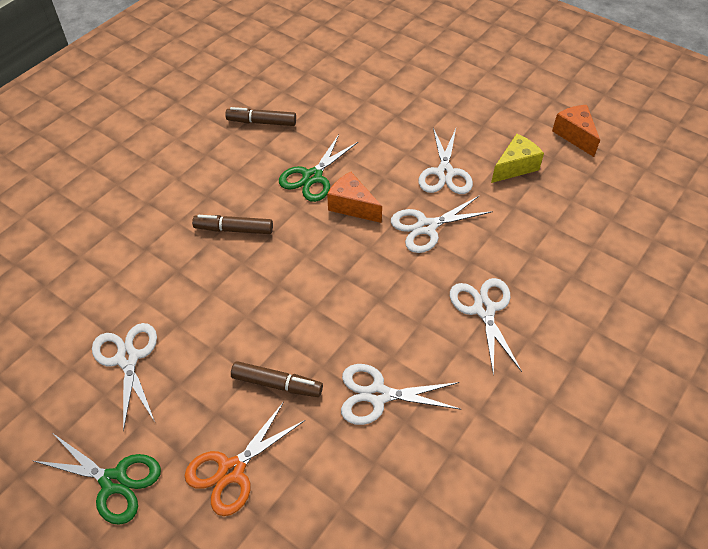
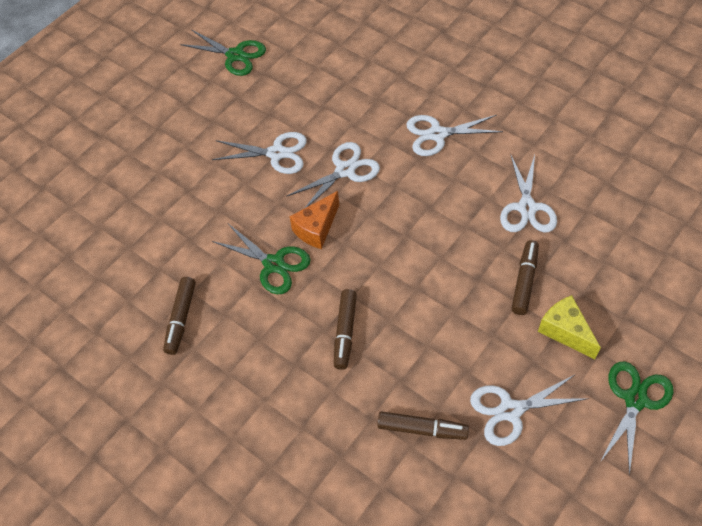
camera: 85 degrees left, 5 degrees up
orange scissors [185,402,305,516] -> none
white scissors [391,196,493,253] -> white scissors turned 105 degrees counterclockwise [286,142,380,208]
yellow cheese [491,134,544,183] -> yellow cheese moved to [538,295,601,359]
orange cheese [552,105,600,157] -> green scissors [180,30,266,76]
none -> brown marker [377,411,469,440]

